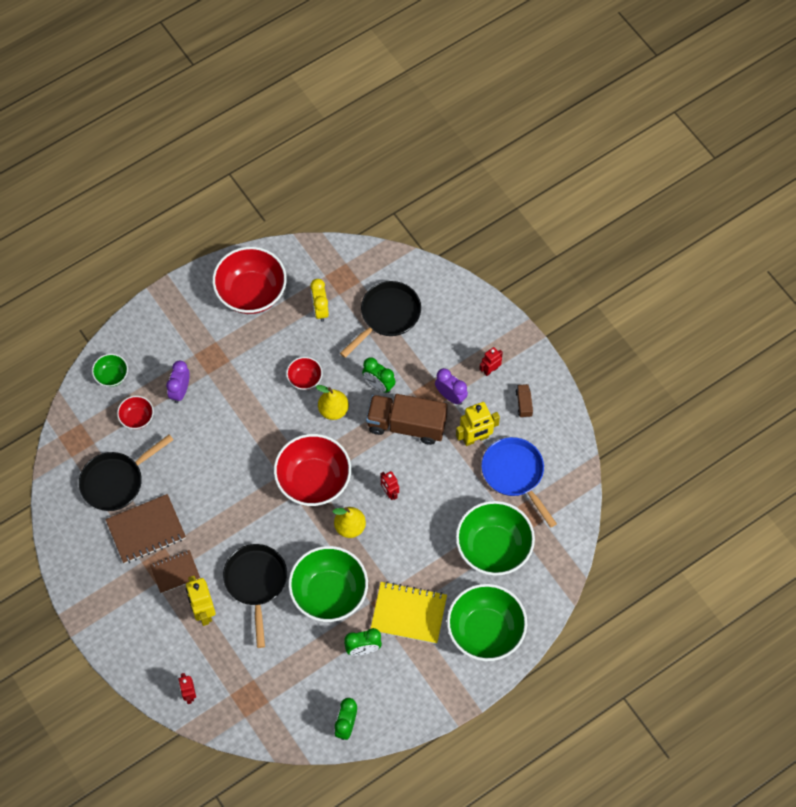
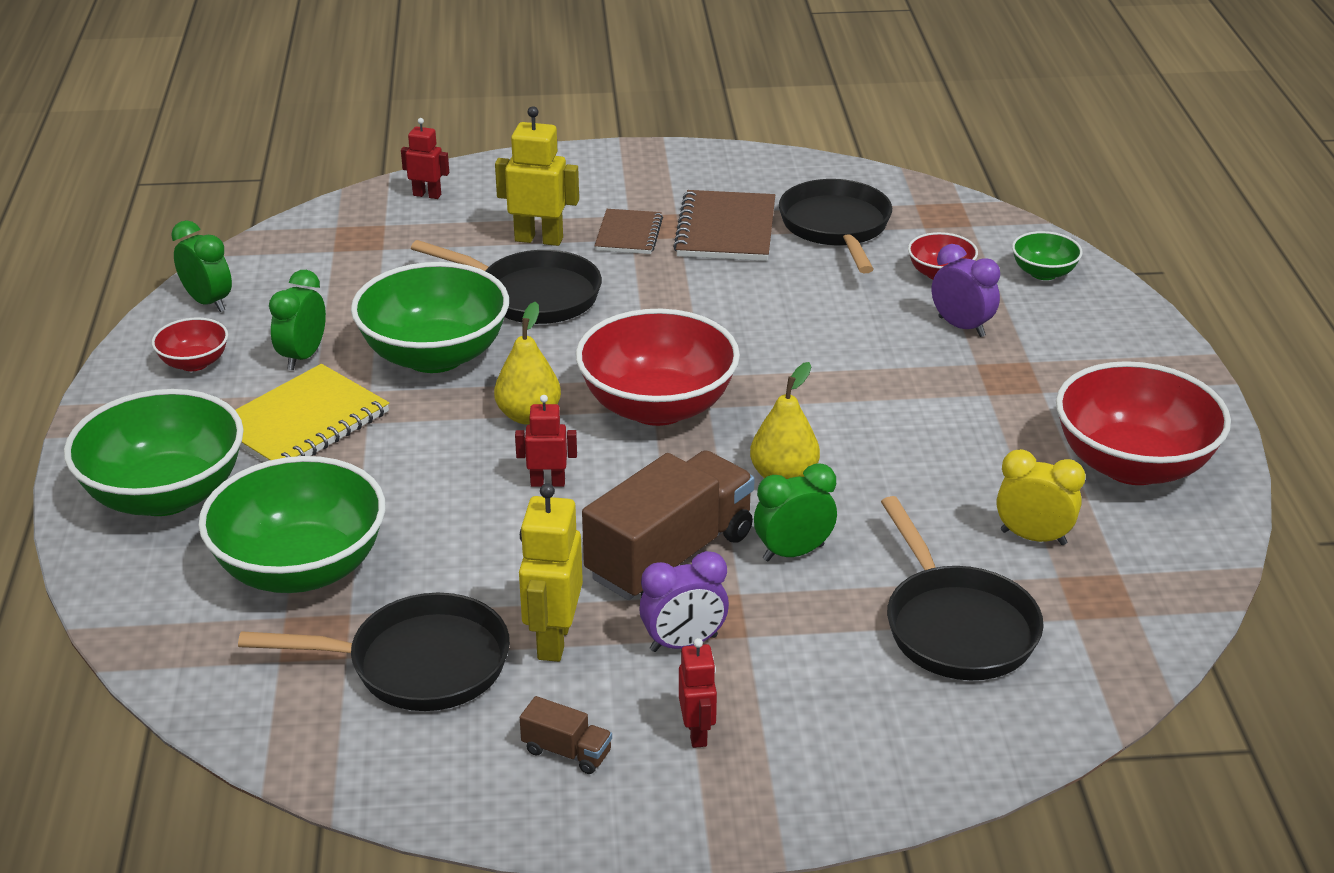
camera: 120 degrees right, 30 degrees down
red bowl [286,357,322,390] -> red bowl moved to [152,317,228,371]
blue pan [481,437,557,528] -> black pan [238,593,510,711]

